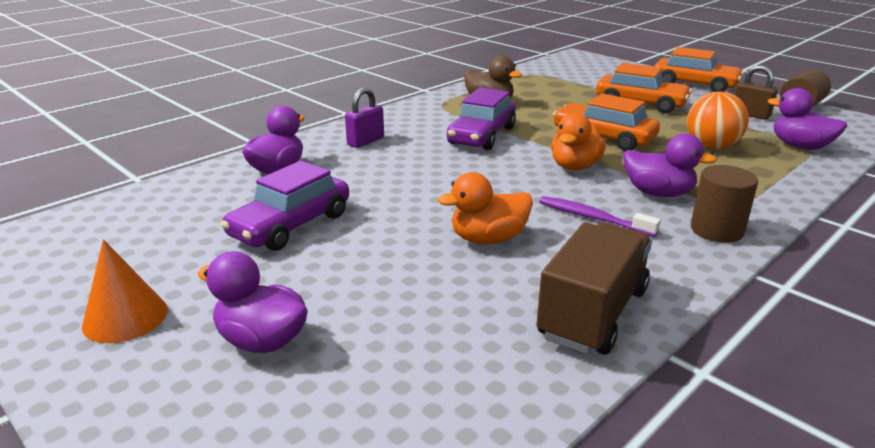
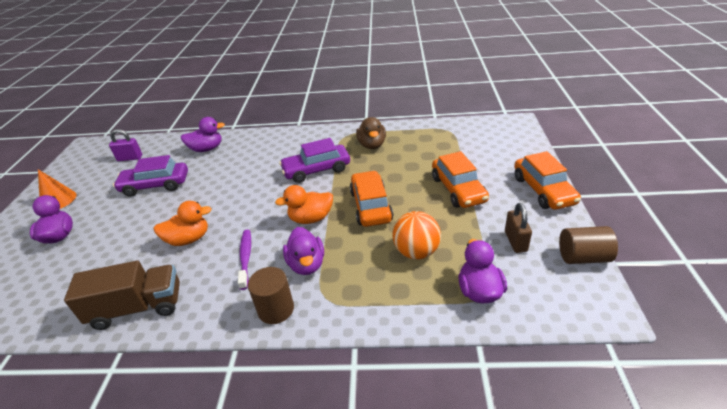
camera: 50 degrees right, 10 degrees up
purple padlock [345,88,384,148] -> purple padlock moved to [109,129,142,161]
orange duck [438,172,533,244] -> orange duck turned 135 degrees clockwise [153,201,212,246]

